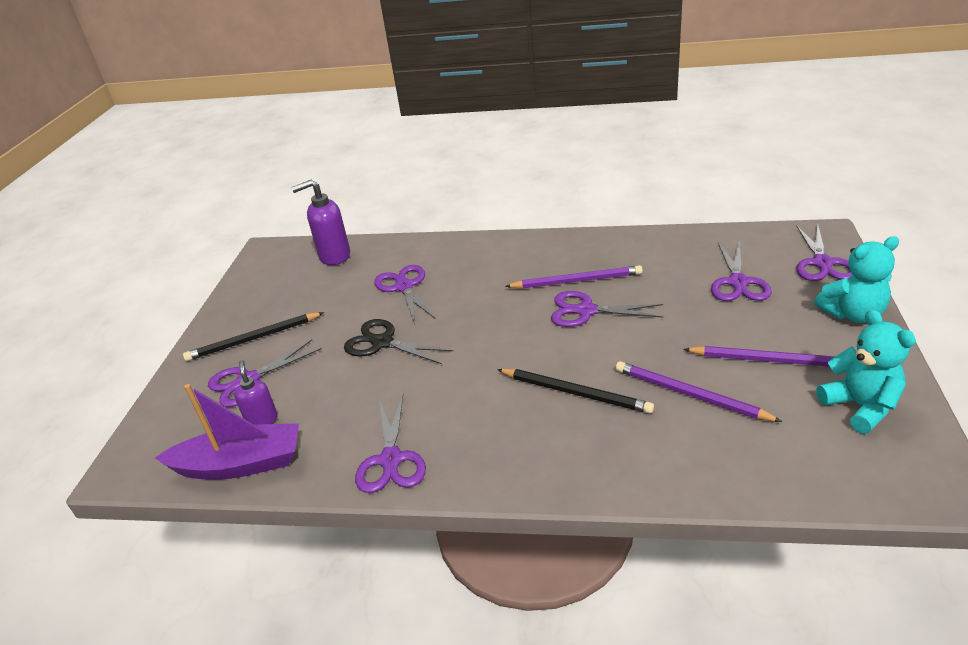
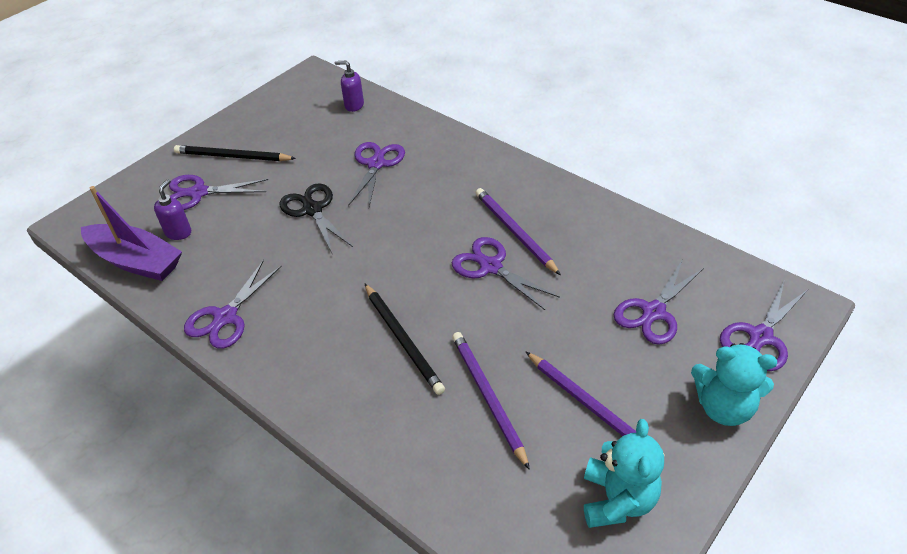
camera: 30 degrees right, 10 degrees up
purple soap dispenser [291,180,350,265] -> purple soap dispenser [335,61,364,112], size x0.61
purple pencil [505,265,643,289] -> purple pencil turned 150 degrees counterclockwise [475,188,561,275]

